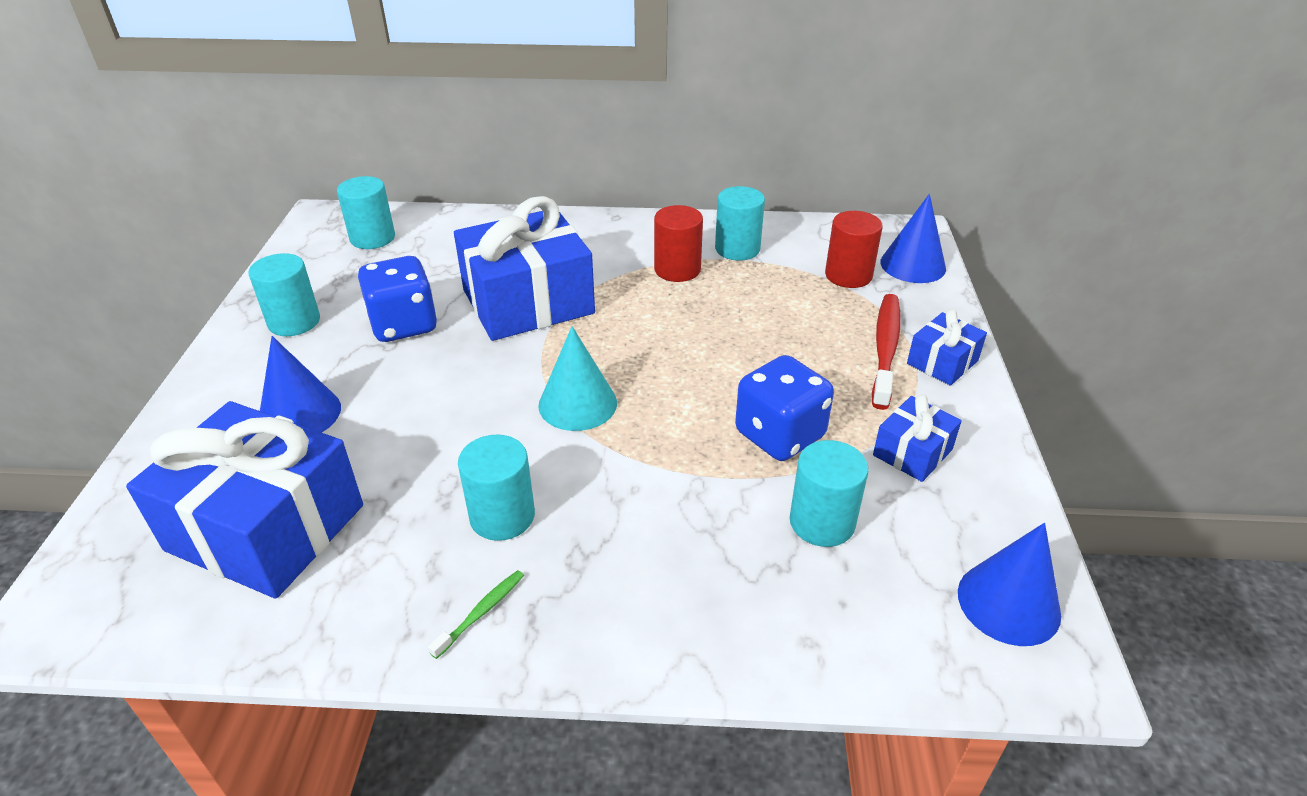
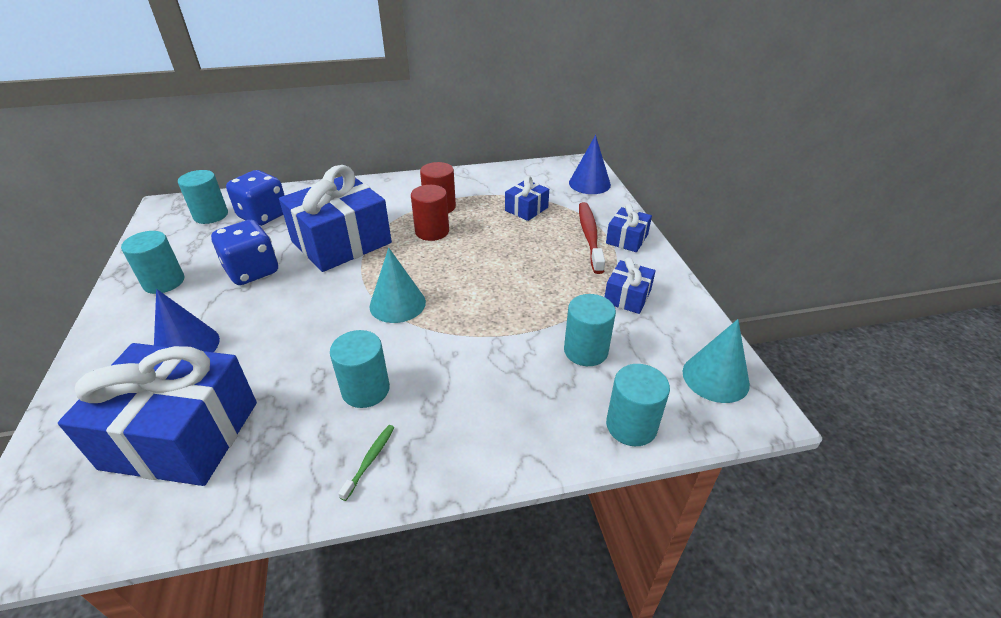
camera: 15 degrees left, 0 degrees up
turquoise cylinder [715,186,765,261] -> turquoise cylinder moved to [606,364,670,446]
blue dice [735,355,834,461] -> blue dice moved to [226,170,285,226]
red cylinder [825,211,883,288] -> red cylinder moved to [411,185,449,241]
blue cone [958,523,1061,646] -> turquoise cone [683,319,750,403]
none -> blue gift [505,176,549,221]

